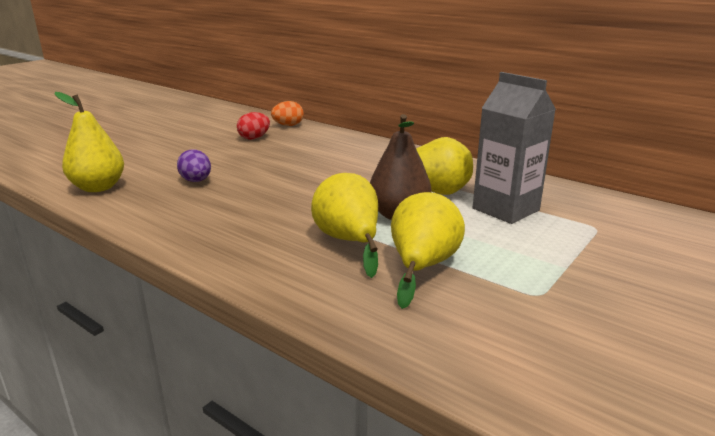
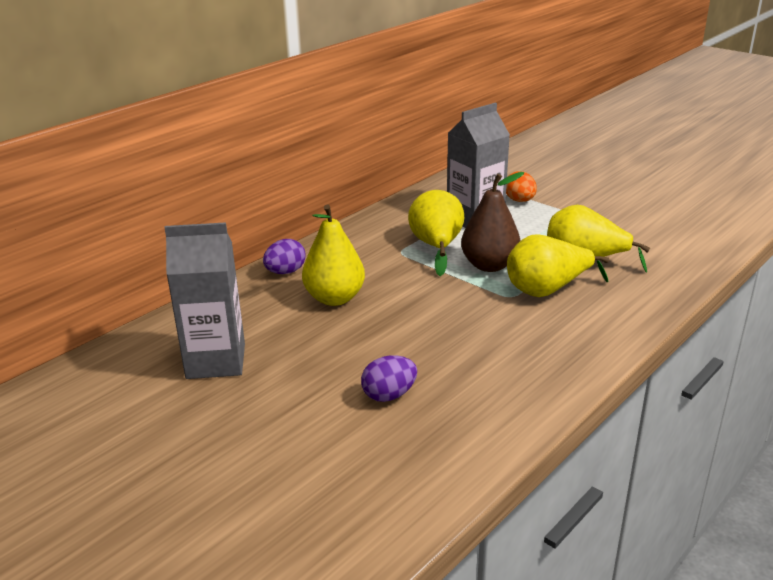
camera: 85 degrees left, 5 degrees up
yellow pear [54,92,124,192] -> yellow pear moved to [302,205,365,306]
red egg [237,112,270,140] -> grey carton [164,222,245,379]
orange egg [271,101,304,126] -> orange egg moved to [506,171,537,202]
none -> purple egg [263,239,306,274]

